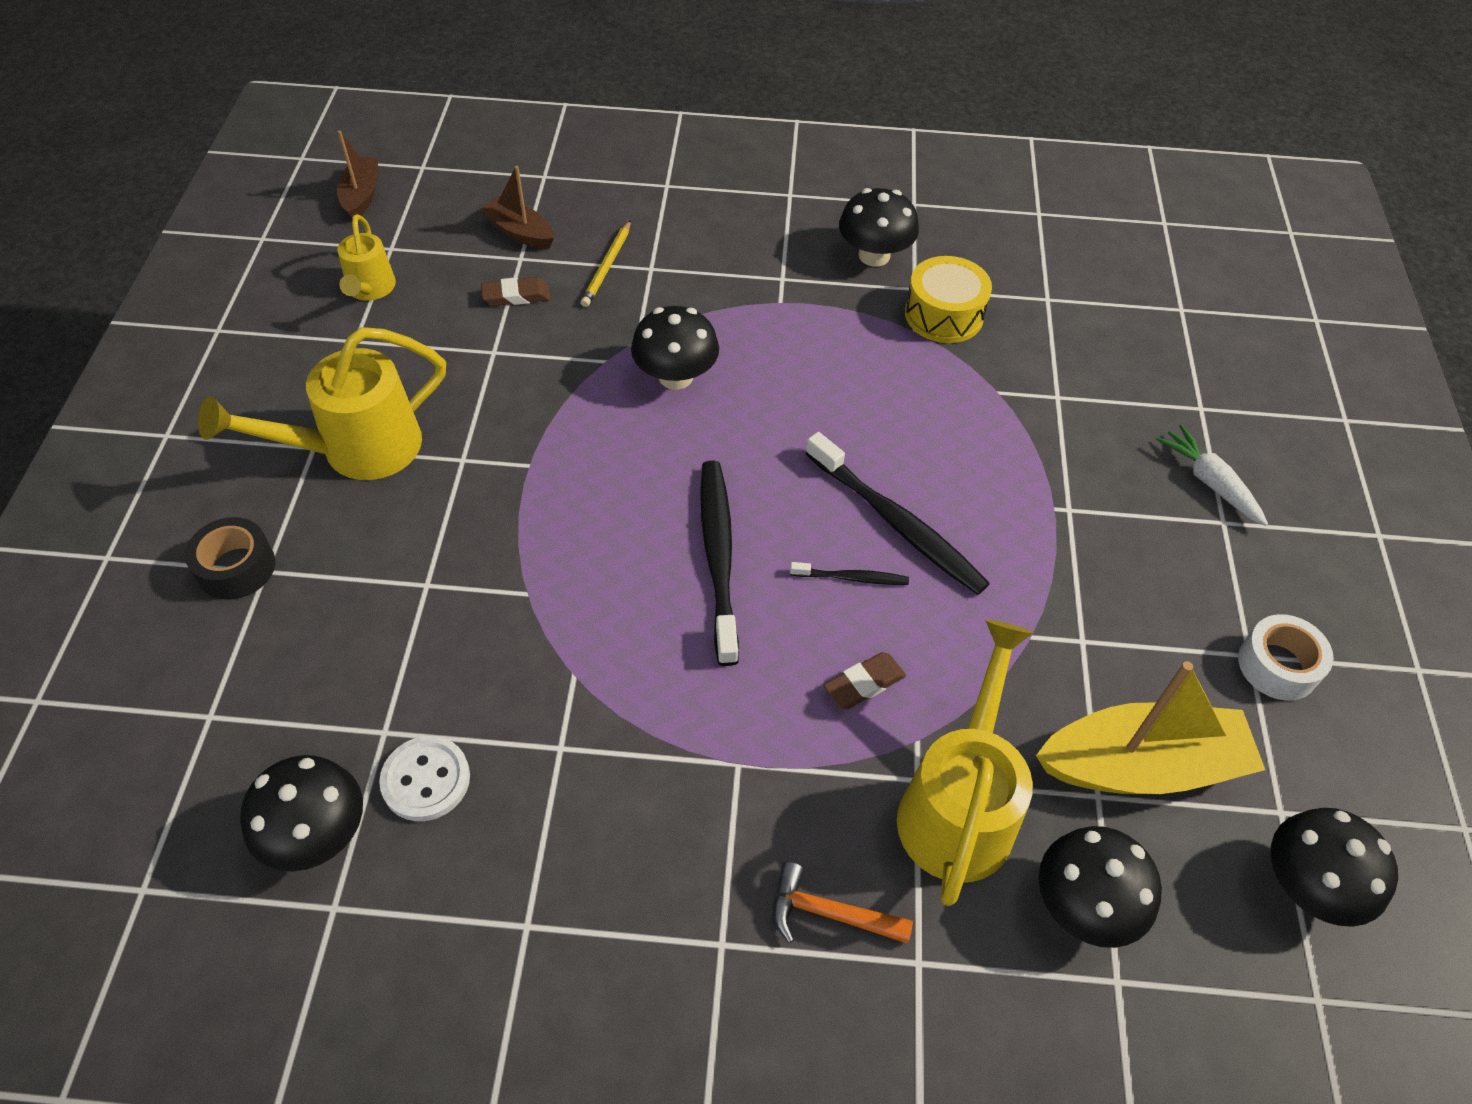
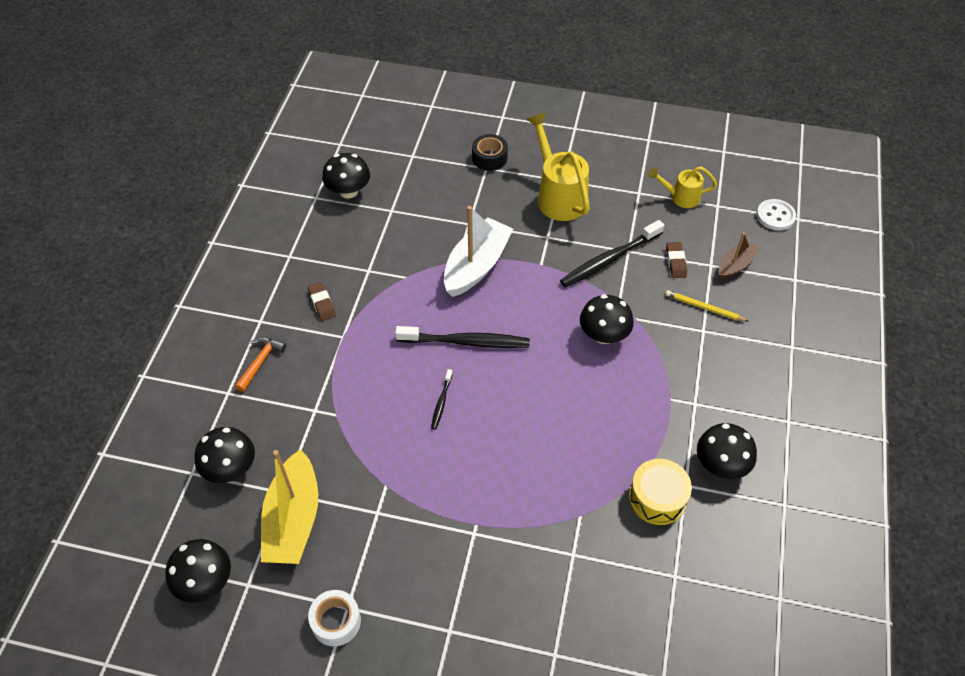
camera: 100 degrees right, 0 degrees up
brown boat [337,131,378,218] -> none
white button [379,736,470,821] -> white button moved to [756,199,796,231]
black toothbrush [805,432,990,595] -> black toothbrush moved to [560,220,664,287]
brown eraser [823,652,906,709] -> brown eraser moved to [308,282,336,321]
yellow watering can [897,619,1034,906] -> none
white carrot [1156,425,1268,526] -> none
none -> white boat [444,206,513,297]

